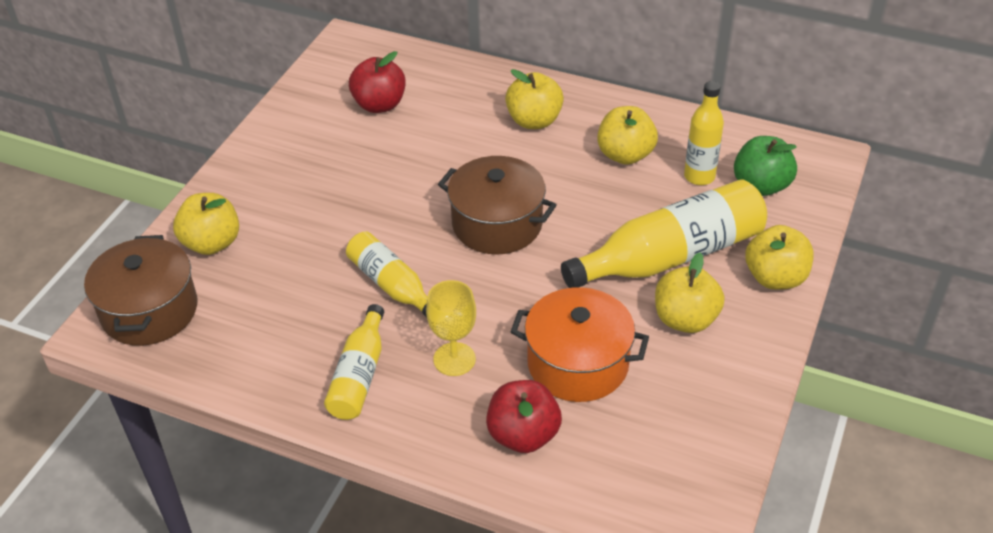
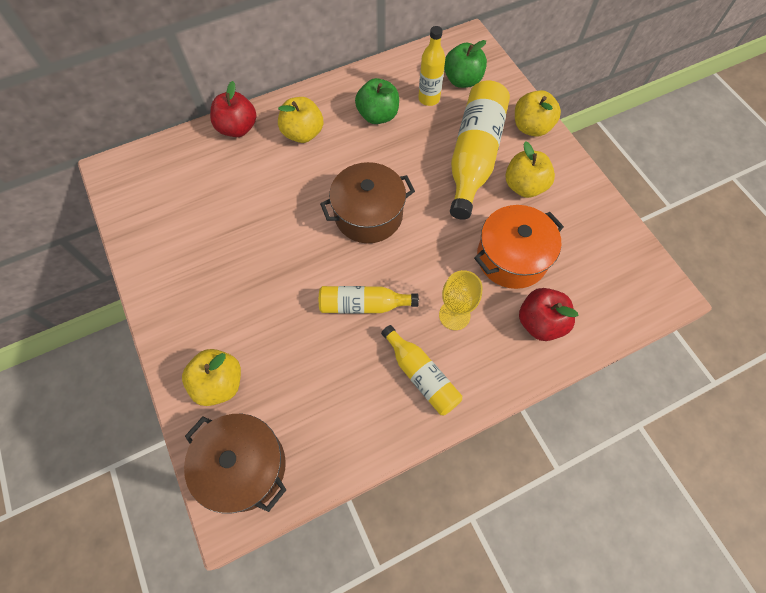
camera: 50 degrees left, 20 degrees up
red apple [349,51,406,113] -> red apple moved to [210,81,256,137]
yellow apple [597,106,658,165] -> green apple [355,78,399,124]

